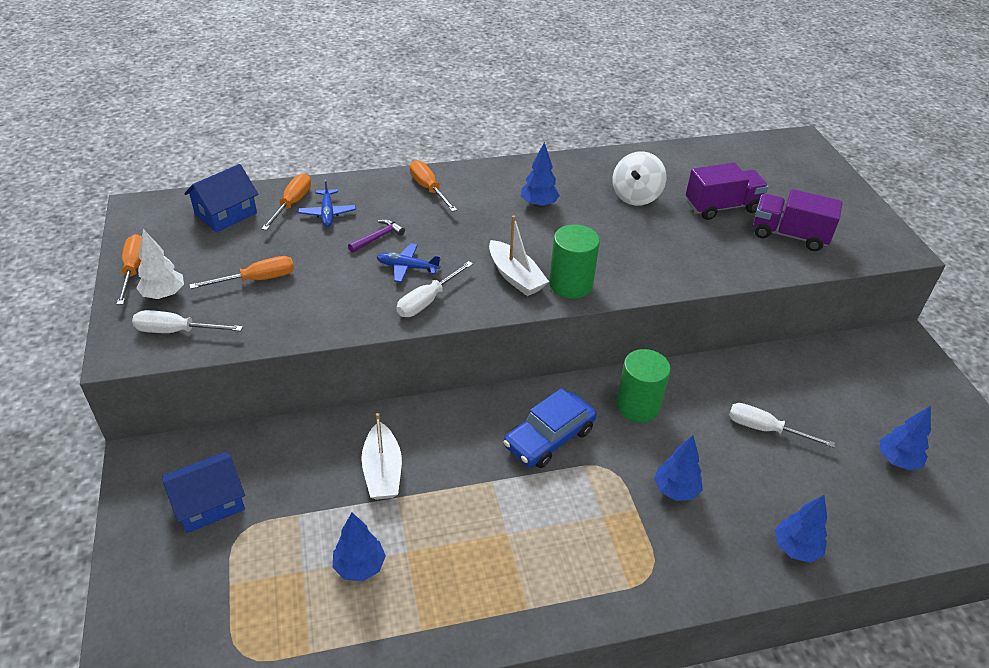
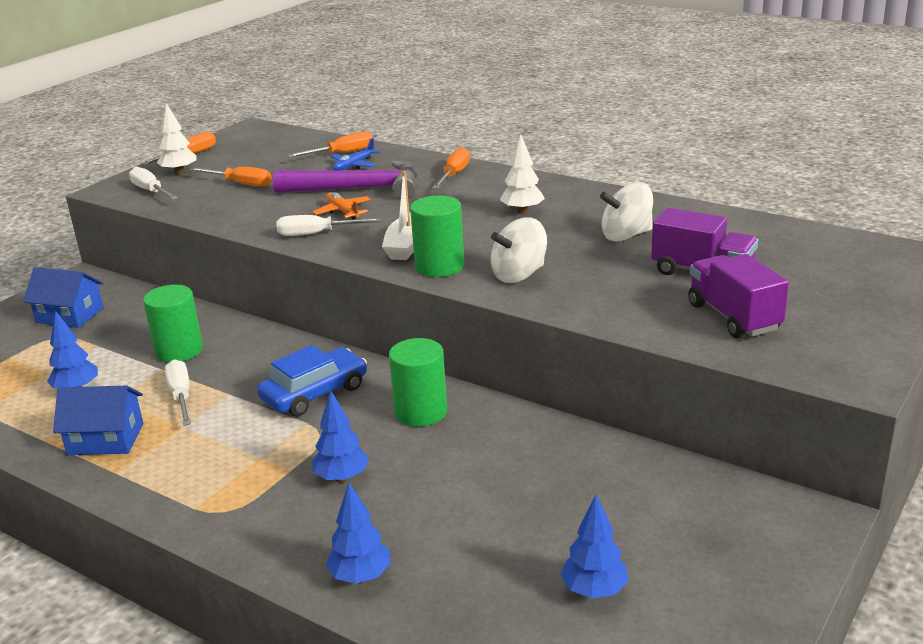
camera: 50 degrees right, 15 degrees down
blue house [184,164,258,232] -> blue house moved to [53,386,143,455]
purple hammer [348,219,405,253] -> purple hammer [273,160,417,199], size x2.43
white boat [361,413,402,500] -> green cylinder [143,285,203,363]
blue plane [376,243,441,283] -> orange plane [313,192,371,220]
blue car [503,388,597,468] -> blue car turned 135 degrees clockwise [257,345,367,416]
blue tree [521,142,560,208] -> white tree [500,134,545,214]
white screwdriver [729,403,835,448] -> white screwdriver moved to [165,359,191,426]
none -> white spinning top [491,217,547,283]

